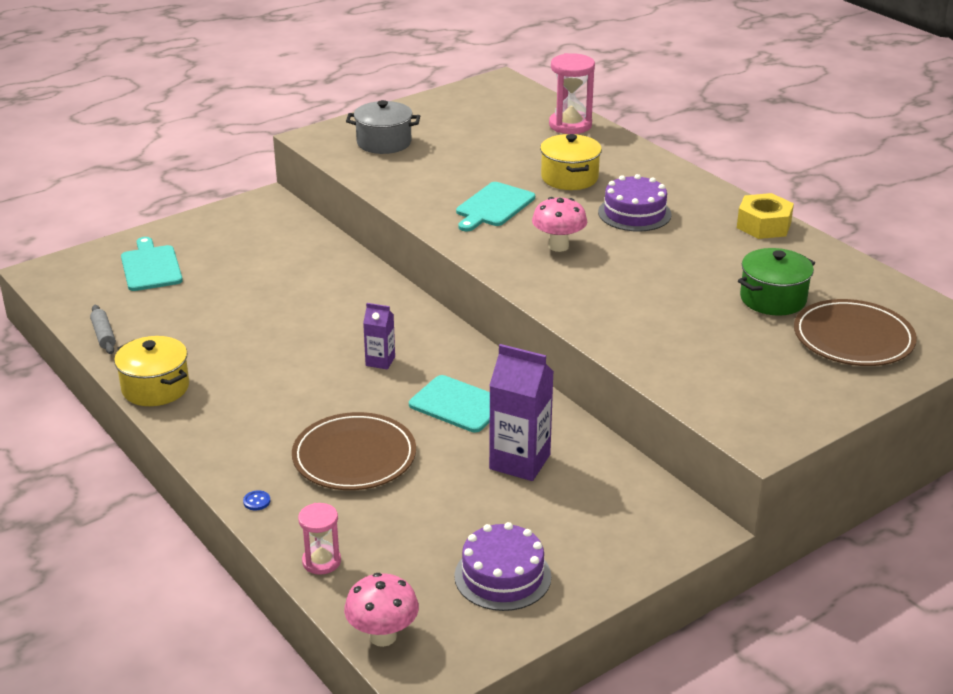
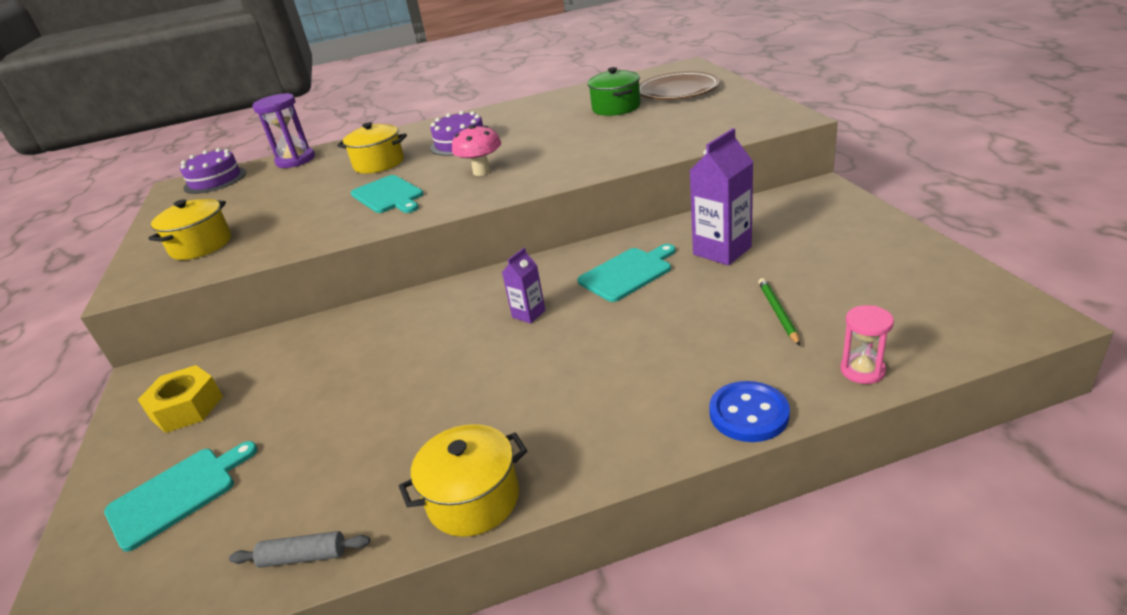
camera: 65 degrees left, 0 degrees up
turquoise cutting board [121,237,183,291] -> turquoise cutting board turned 135 degrees clockwise [104,441,258,552]
blue button [243,490,270,510] -> blue button [709,381,790,442], size x2.42
brown plate [292,412,416,490] -> none
pink mushroom [344,573,419,647] -> none
grey pot [346,100,420,154] -> yellow pot [148,199,231,260]
purple cake [454,522,551,611] -> purple cake moved to [180,148,246,194]
pink hourglass [549,53,595,134] -> purple hourglass [253,93,315,168]
yellow nut [737,193,794,239] -> yellow nut moved to [138,365,223,433]
none -> green pencil [758,278,800,346]

